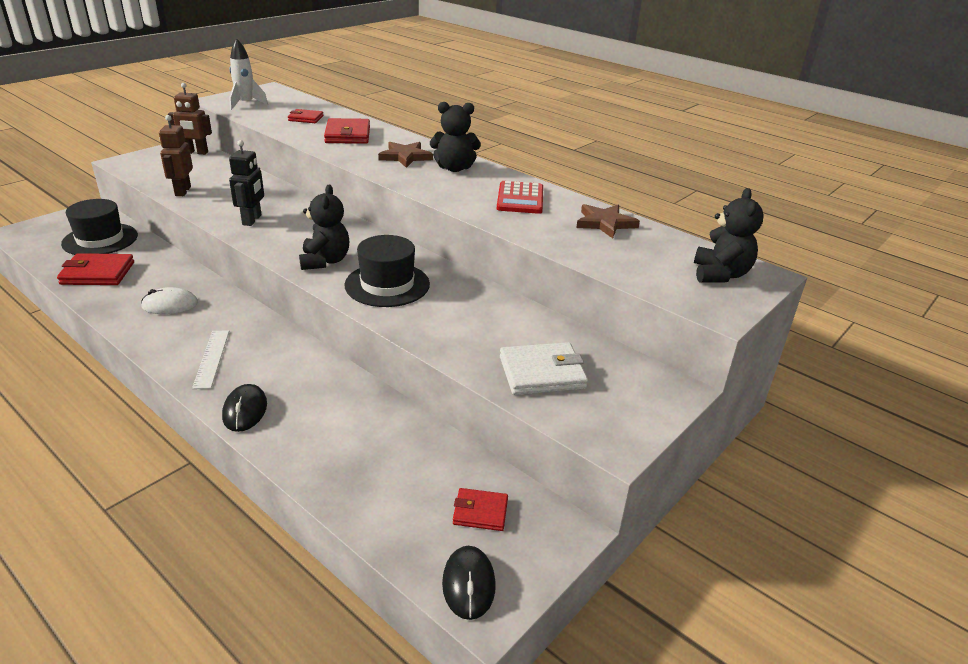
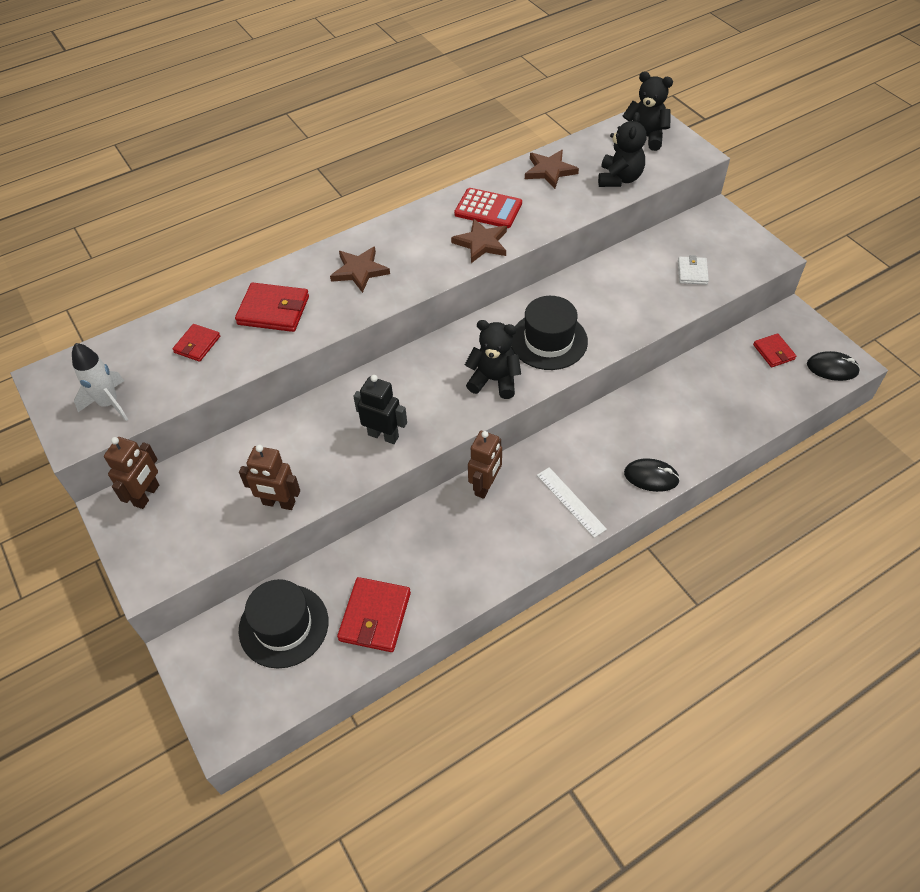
camera: 70 degrees left, 20 degrees up
white mouse [141,287,198,314] -> none
white ruler [192,330,229,389] -> white ruler turned 45 degrees clockwise [537,467,607,538]
black teddy bear [430,102,481,172] -> black teddy bear moved to [598,112,646,187]
red wallet [453,488,508,531] -> red wallet turned 45 degrees counterclockwise [753,333,796,367]
white wallet [500,342,588,395] -> white wallet [678,255,709,285], size x0.60
none -> brown star [451,218,507,263]
none -> brown robot [468,431,502,499]

